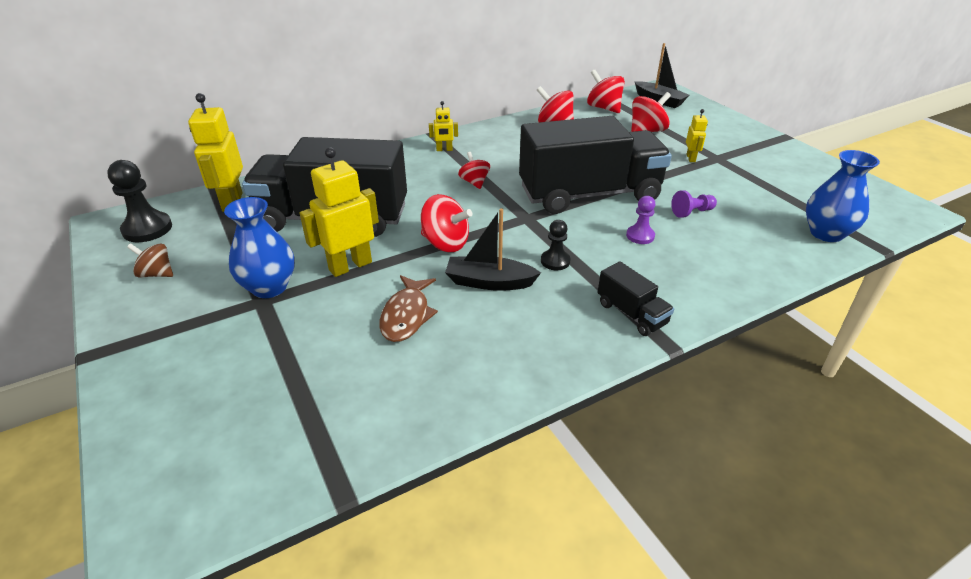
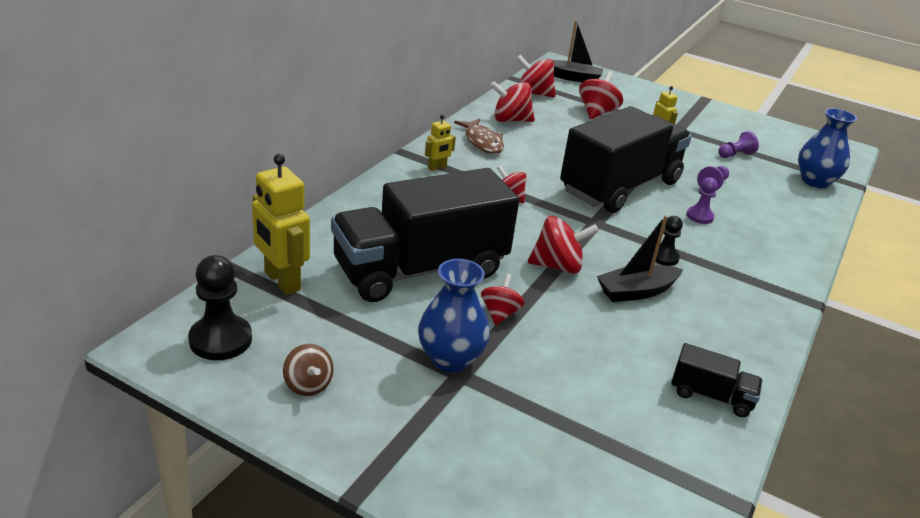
camera: 35 degrees left, 5 degrees down
brown spinning top [127,243,173,278] -> brown spinning top turned 105 degrees counterclockwise [283,344,334,396]
yellow robot [299,147,379,277] -> red spinning top [481,273,525,325]
brown fish [380,275,438,342] -> brown fish moved to [454,119,504,154]
black truck [598,262,674,336] -> black truck moved to [671,343,763,417]
none -> purple pawn [718,131,759,158]

